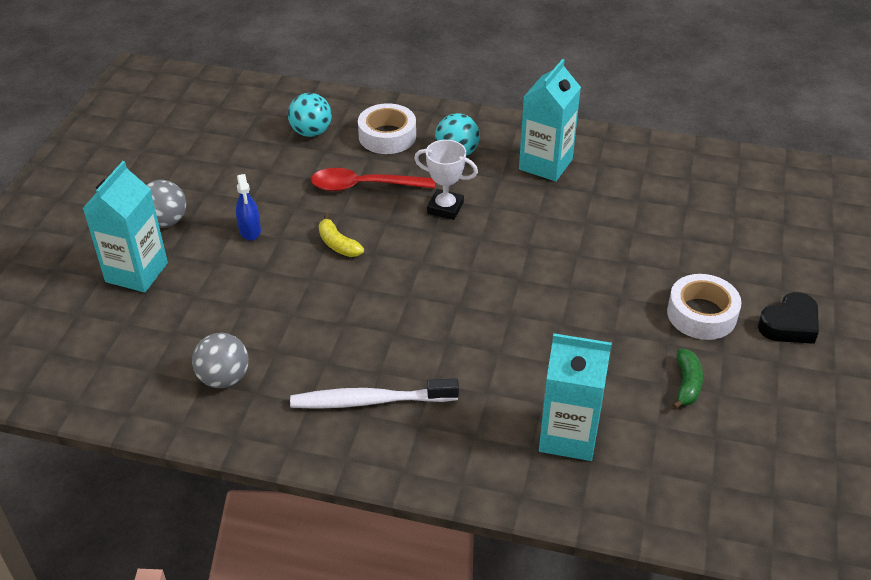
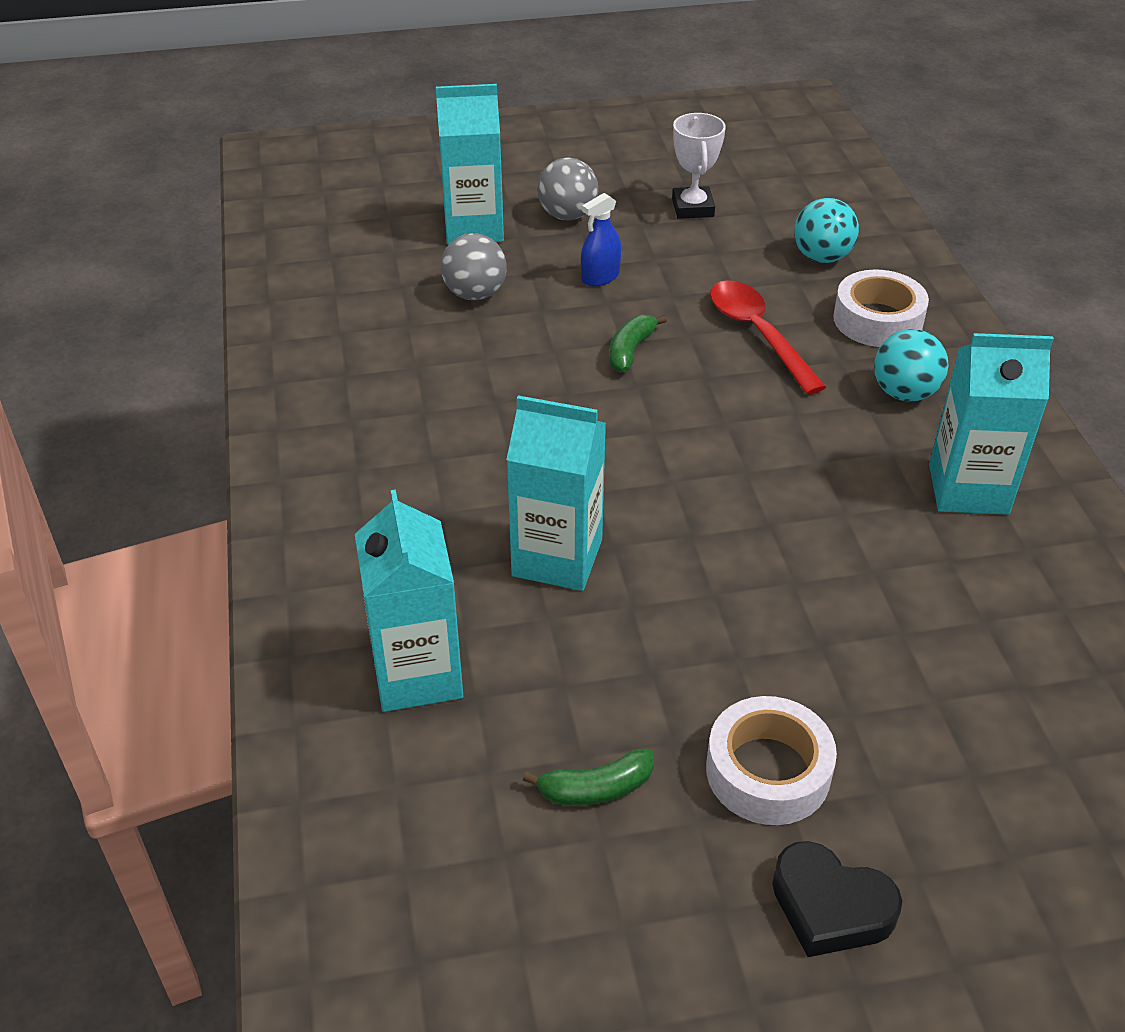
camera: 65 degrees right, 0 degrees up
grey ball [192,333,249,388] -> grey ball moved to [441,233,507,300]
white toothbrush [290,378,459,409] -> none
yellow banana [319,214,364,257] -> green banana [609,315,667,373]
white trophy [414,140,478,220] -> white trophy moved to [672,113,726,219]
none -> turquoise carton [506,395,606,591]

